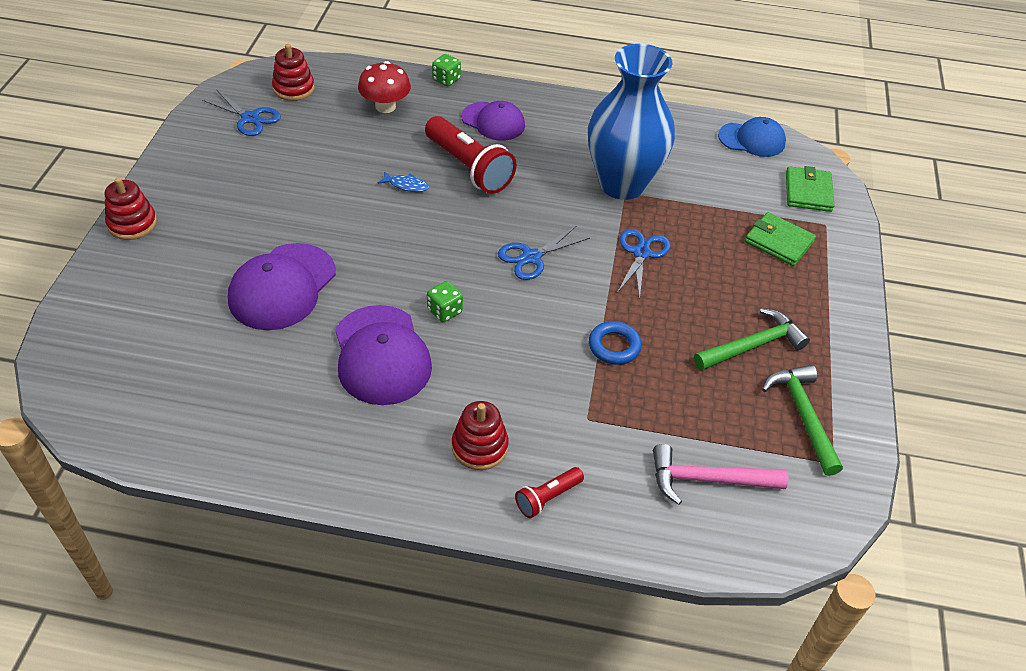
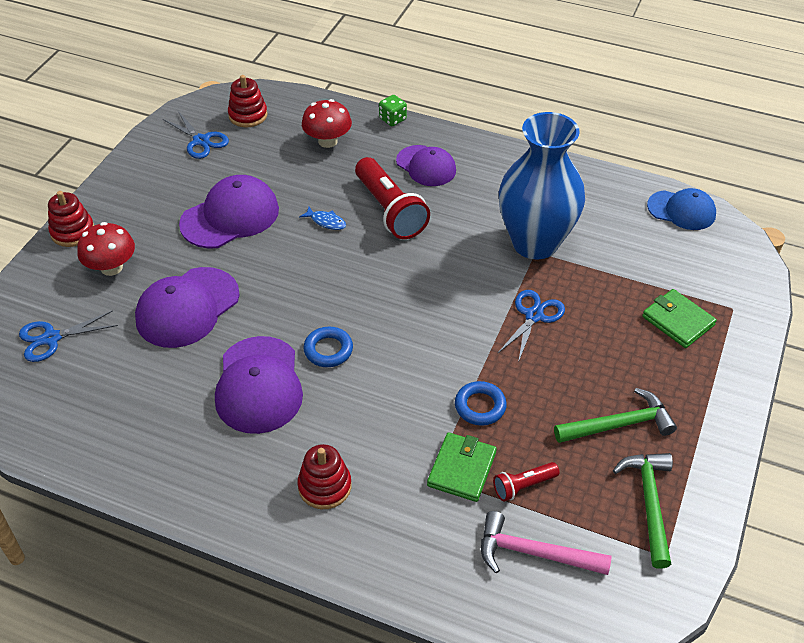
camera: 15 degrees right, 0 degrees up
green dice [427,281,463,322] -> blue ring [303,327,353,367]
blue scissors [498,226,590,280] -> blue scissors moved to [19,310,118,362]
red flashlight [515,467,584,518] -> red flashlight moved to [493,462,559,502]
green wallet [786,166,834,212] -> green wallet moved to [427,432,497,502]
none -> red mushroom [77,222,135,276]
none -> purple cap [179,175,279,249]

